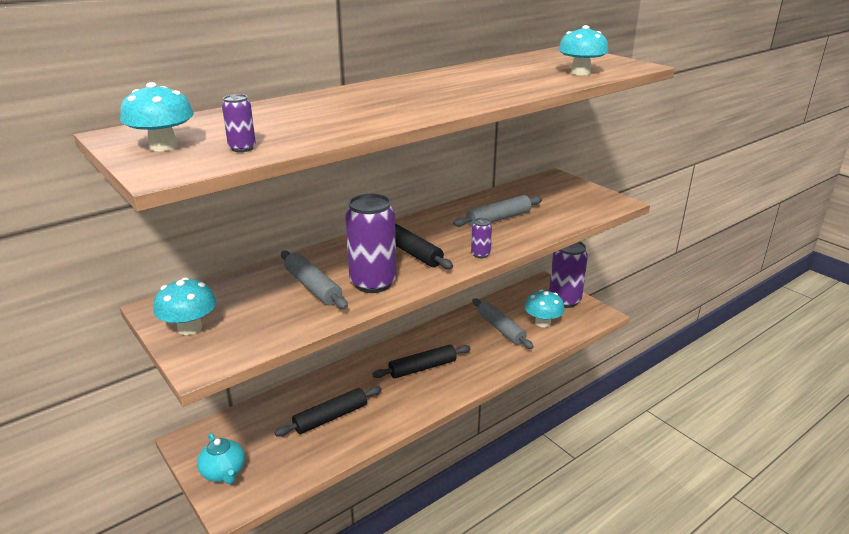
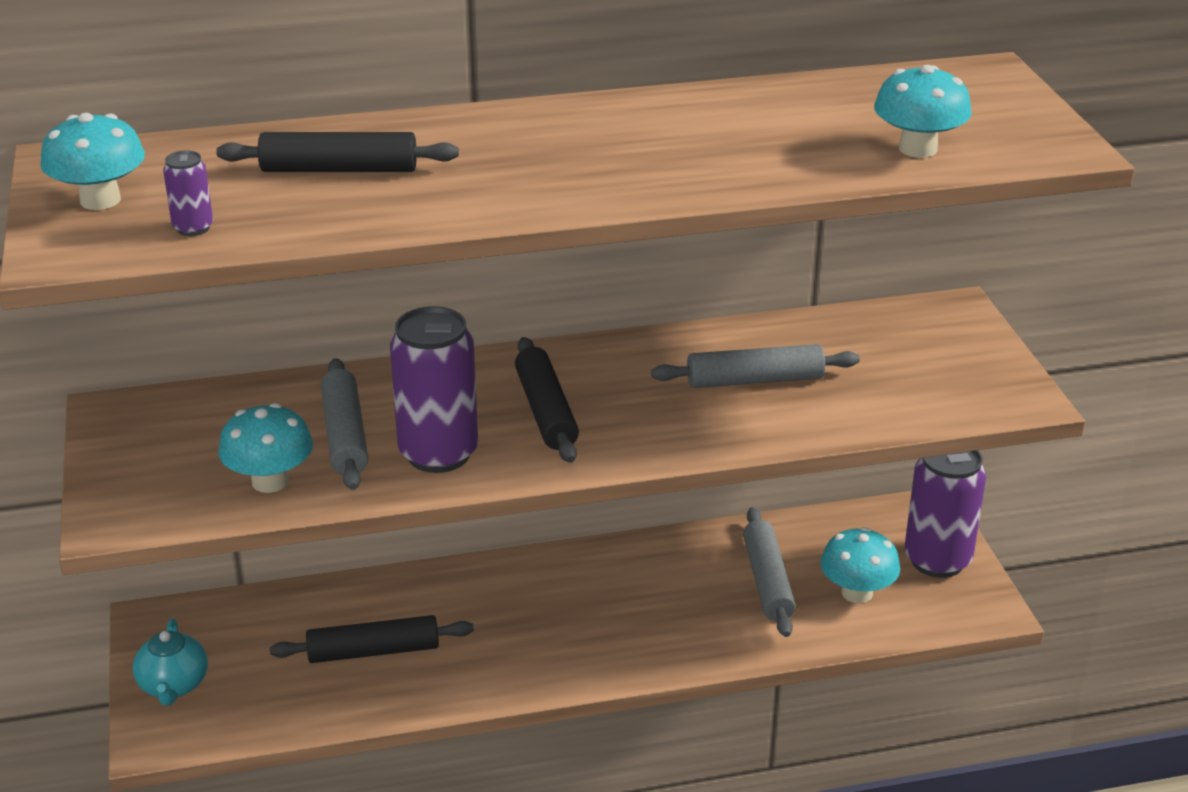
camera: 25 degrees right, 5 degrees up
turquoise mushroom [154,278,216,335] -> turquoise mushroom moved to [218,403,313,493]
black rolling pin [372,345,471,378] -> black rolling pin moved to [216,132,459,172]
purple can [471,218,492,258] -> none

